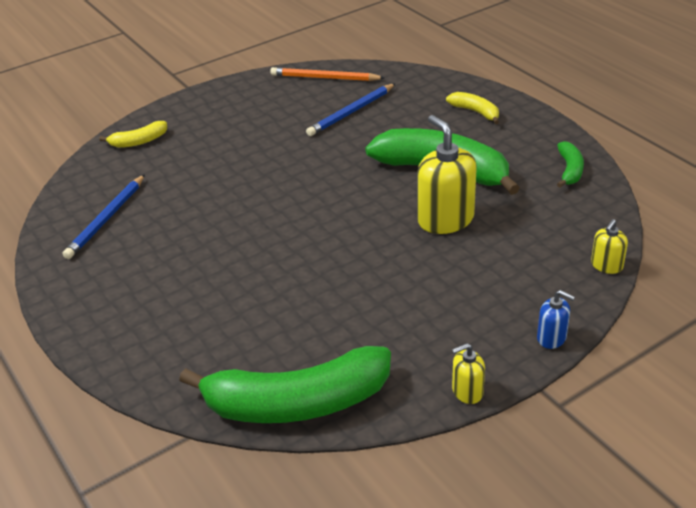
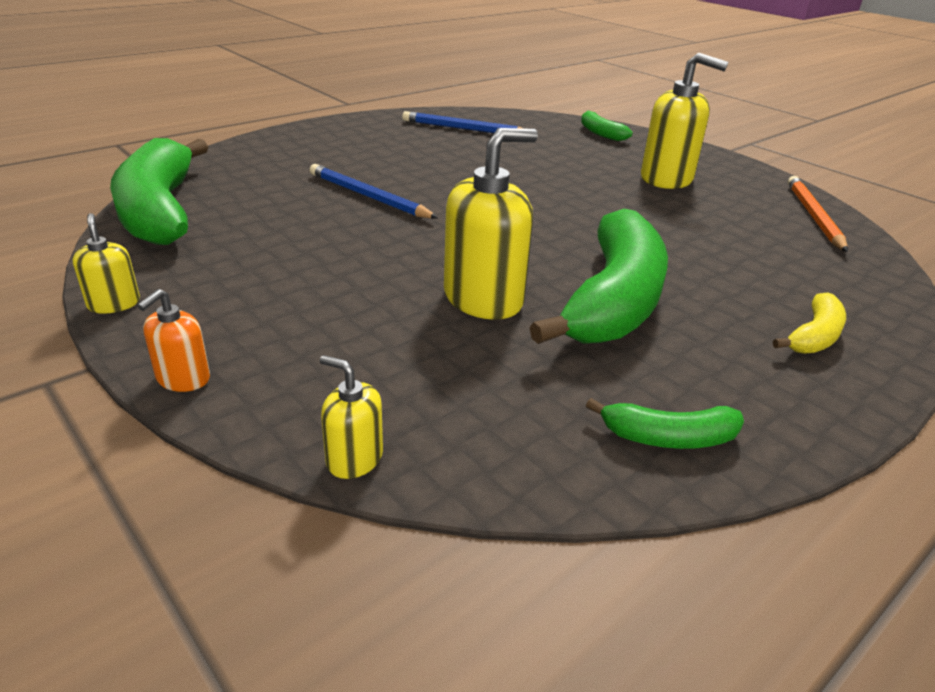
camera: 80 degrees right, 5 degrees down
yellow banana [99,121,167,148] -> green banana [581,110,633,141]
blue pencil [306,83,396,136] -> blue pencil moved to [310,164,438,219]
blue soap dispenser [537,290,575,349] -> orange soap dispenser [137,289,210,392]
none -> yellow soap dispenser [641,52,729,189]

